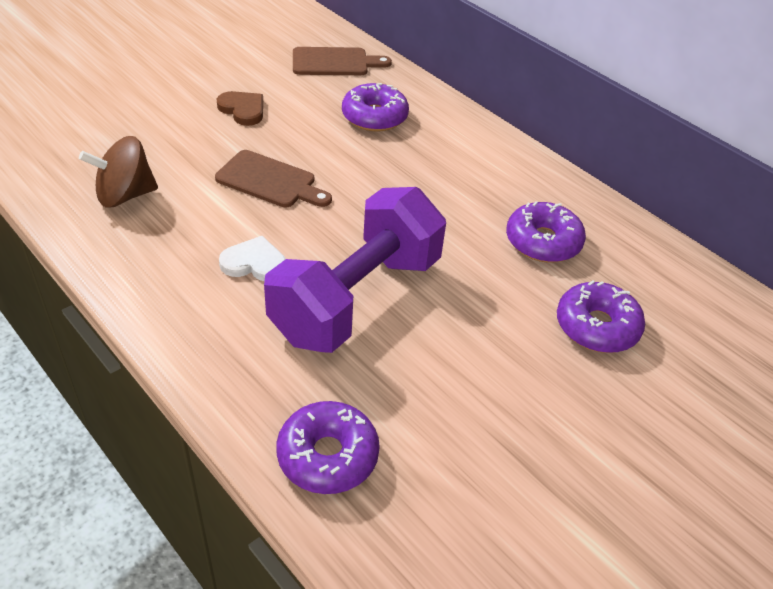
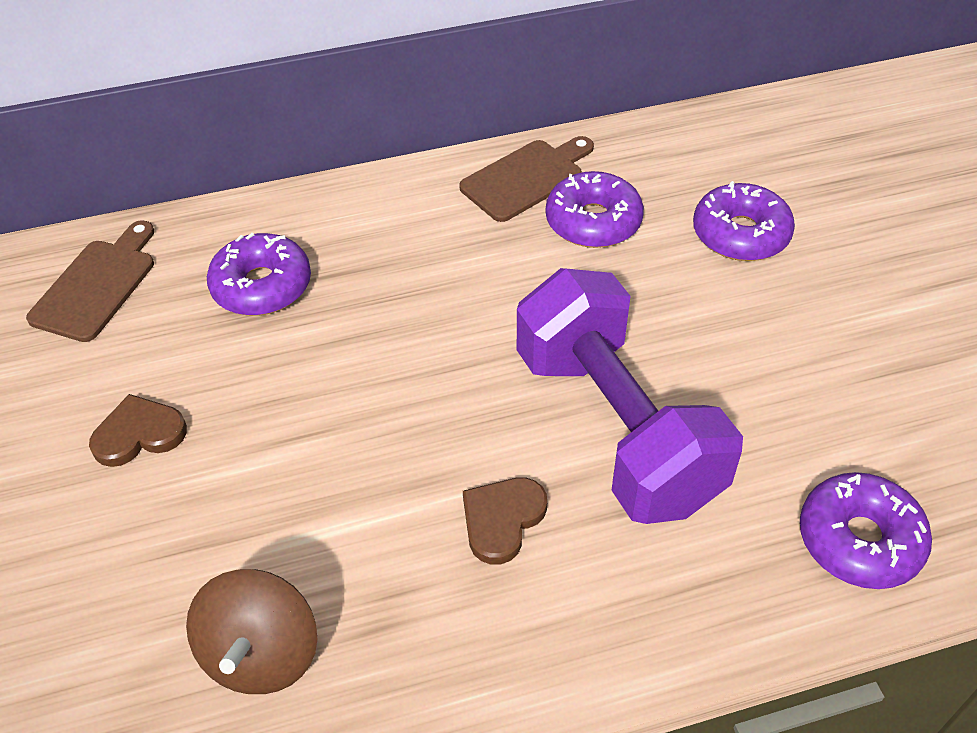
camera: 60 degrees left, 5 degrees up
brown cutting board [215,150,332,207] -> brown cutting board moved to [459,136,594,222]
white heart [219,236,286,281] -> brown heart [463,477,547,565]

